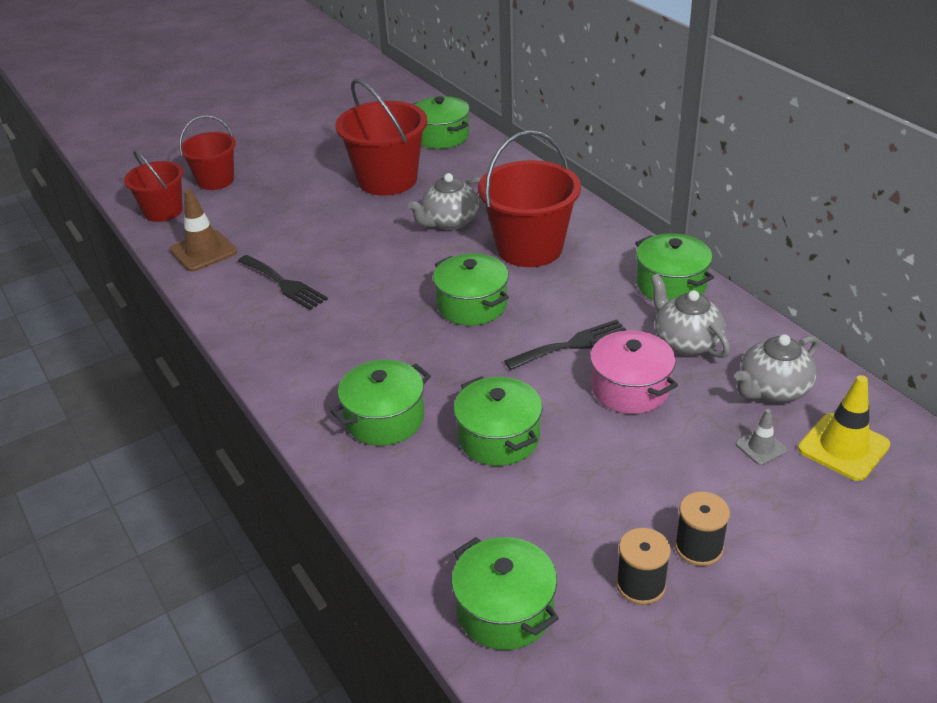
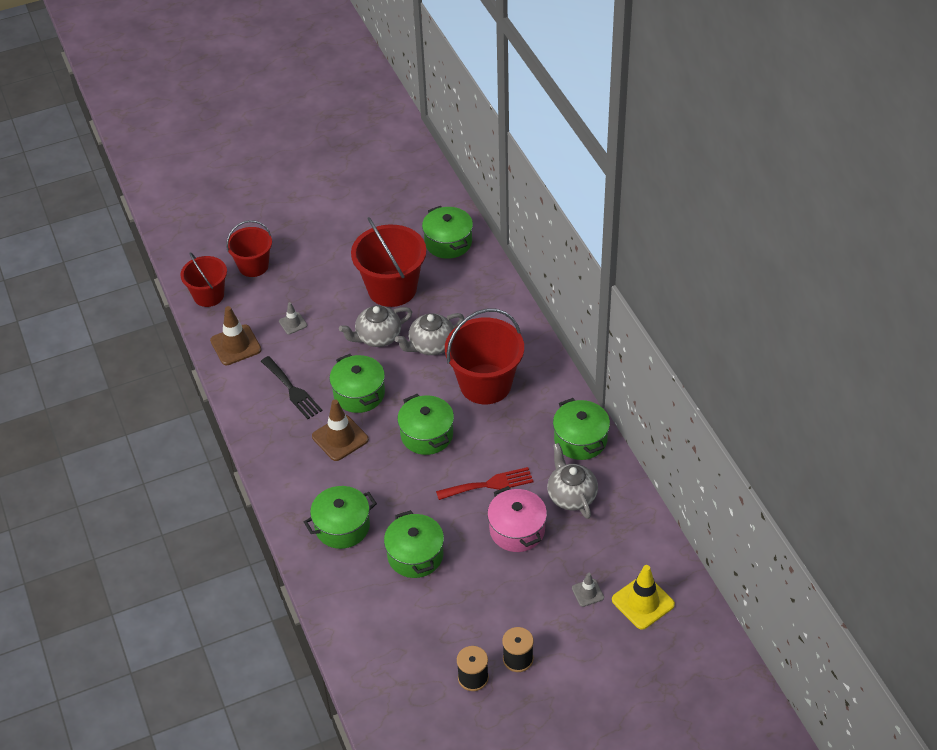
camera: 10 degrees right, 10 degrees up
green pot [451,537,559,650] -> green pot moved to [329,354,385,413]
black fork [504,319,626,370] -> red fork [436,467,533,500]
grey teapot [735,334,819,402] -> grey teapot moved to [339,305,412,347]
none -> grey traffic cone [279,302,307,335]
none -> brown traffic cone [312,400,369,461]

